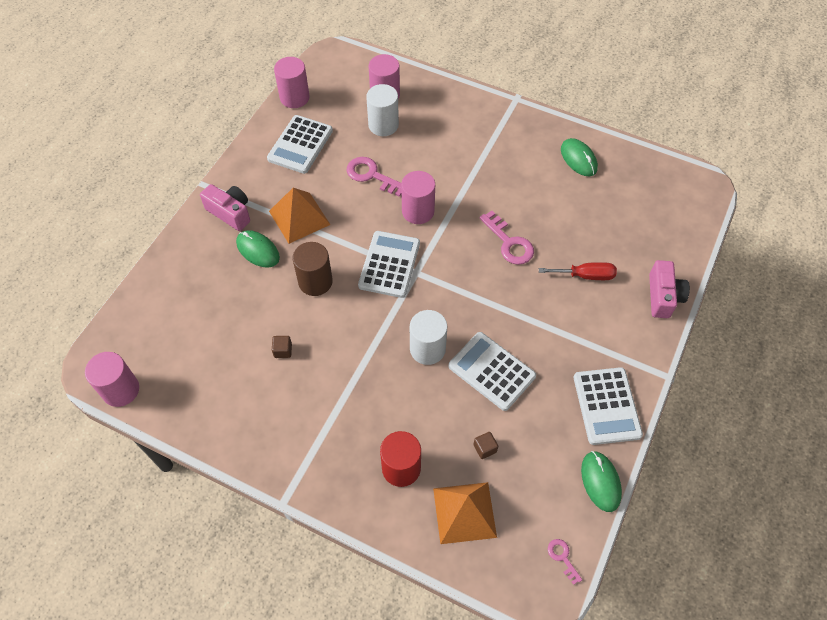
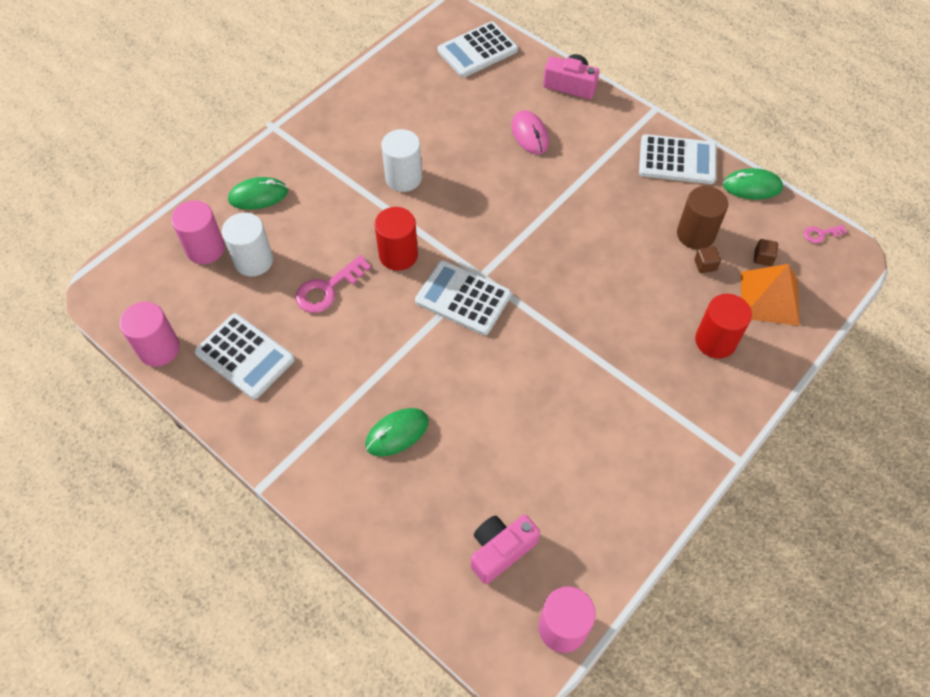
camera: 75 degrees left, 0 degrees up
pink camera [200,184,250,231] -> pink camera moved to [471,515,540,584]
orange pyramid [269,188,330,244] -> none
brown cube [272,336,292,358] -> brown cube moved to [754,239,778,266]
brown cylinder [293,242,333,296] -> brown cylinder moved to [677,186,728,249]
pink cylinder [401,171,435,224] -> red cylinder [375,207,418,271]
white cylinder [410,310,447,365] -> white cylinder moved to [381,129,422,192]
white calculator [448,332,536,411] -> white calculator moved to [438,22,518,77]
pink key [480,211,534,265] -> none
red screwdriver [539,262,617,280] -> pink mouse [511,110,549,154]
green mouse [561,138,598,176] -> green mouse moved to [228,177,288,210]

